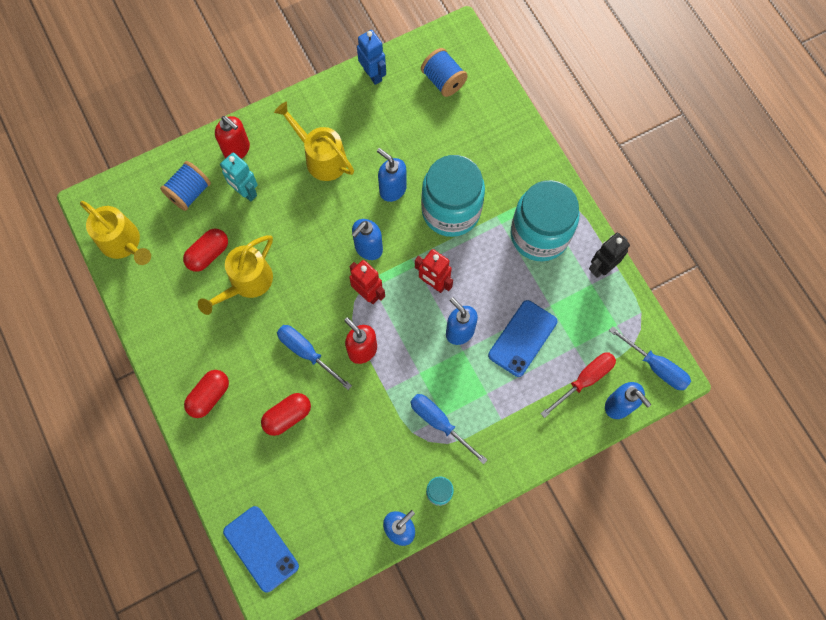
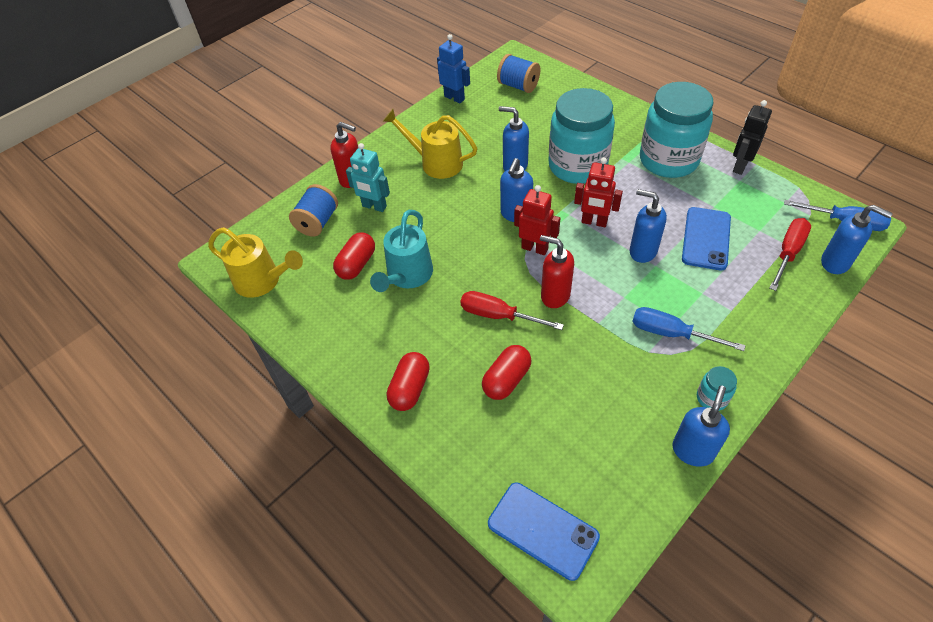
camera: 15 degrees left, 20 degrees down
yellow watering can [198,235,273,315] -> turquoise watering can [370,210,433,292]
blue screwdriver [277,325,352,390] -> red screwdriver [460,291,564,330]

